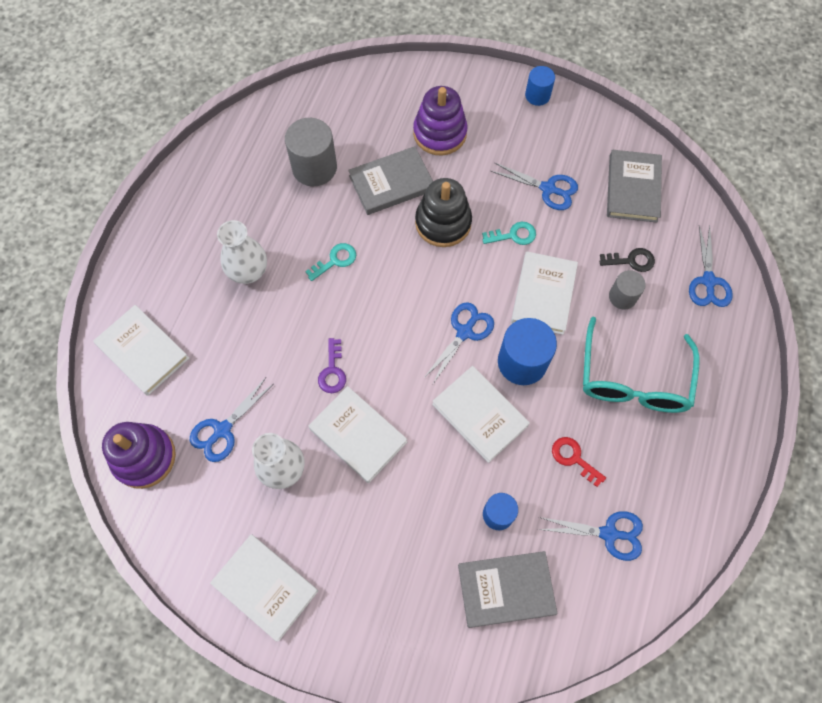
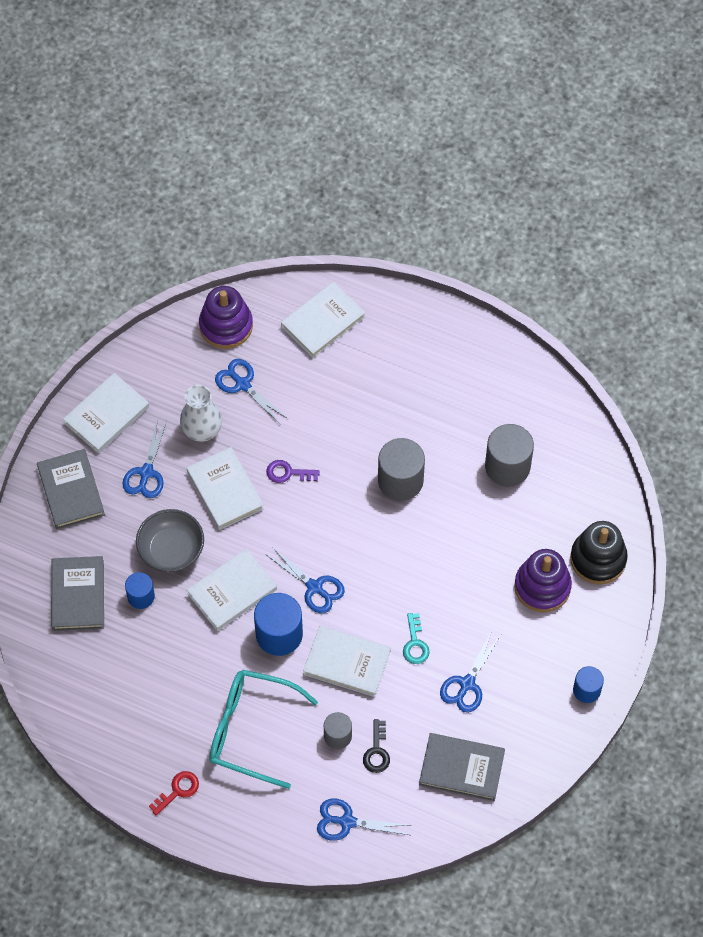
camera: 95 degrees right, 5 degrees down
white vase [217,220,267,284] -> none
turquoise key [305,243,356,281] -> grey cylinder [378,438,425,501]
white book [308,386,407,483] -> white book turned 75 degrees counterclockwise [187,447,264,530]
grey book [348,146,433,215] -> grey book moved to [37,449,105,529]
black stacking toy [415,178,472,247] -> black stacking toy moved to [570,521,628,584]
blue scissors [538,511,643,561] -> blue scissors moved to [123,419,167,498]
red key [552,437,606,487] -> red key moved to [149,771,199,815]
none -> grey bowl [136,509,204,572]

